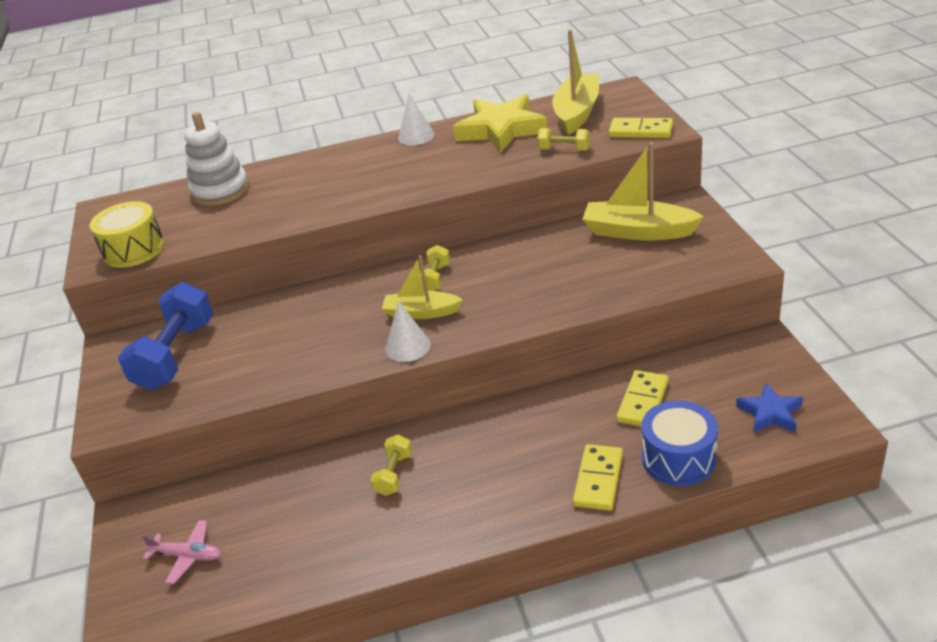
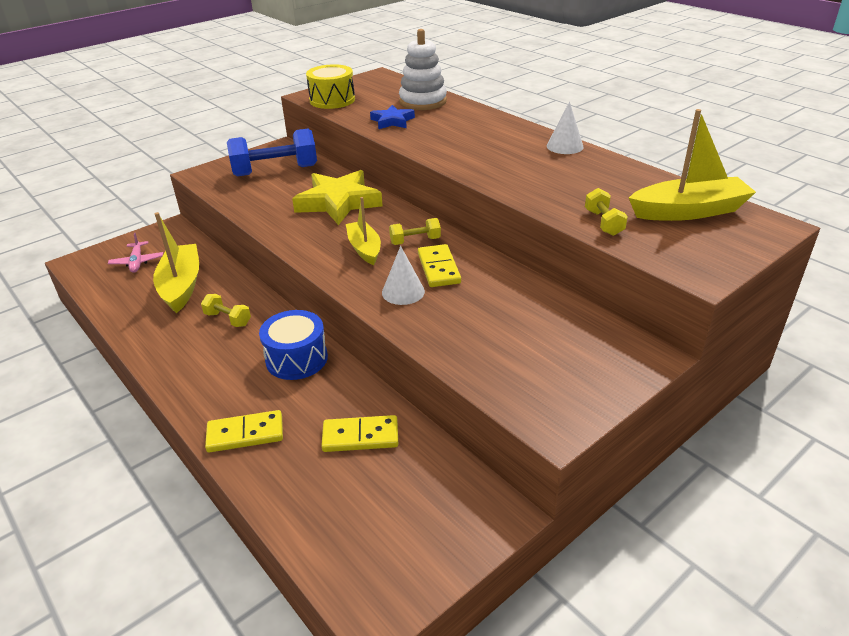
camera: 60 degrees right, 0 degrees up
yellow dumbbell [370,435,412,496] -> yellow dumbbell turned 45 degrees clockwise [201,294,251,327]
white cone [385,301,431,362] -> white cone moved to [382,246,425,305]
yellow star [453,95,547,153] -> yellow star moved to [292,170,383,225]
yellow boat [582,142,704,240] -> yellow boat moved to [153,212,199,313]
yellow domino [609,118,673,138] -> yellow domino moved to [418,244,461,287]
blue drum [642,401,718,486] -> blue drum moved to [259,310,328,380]
blue star [736,382,803,433] -> blue star moved to [370,105,415,129]

